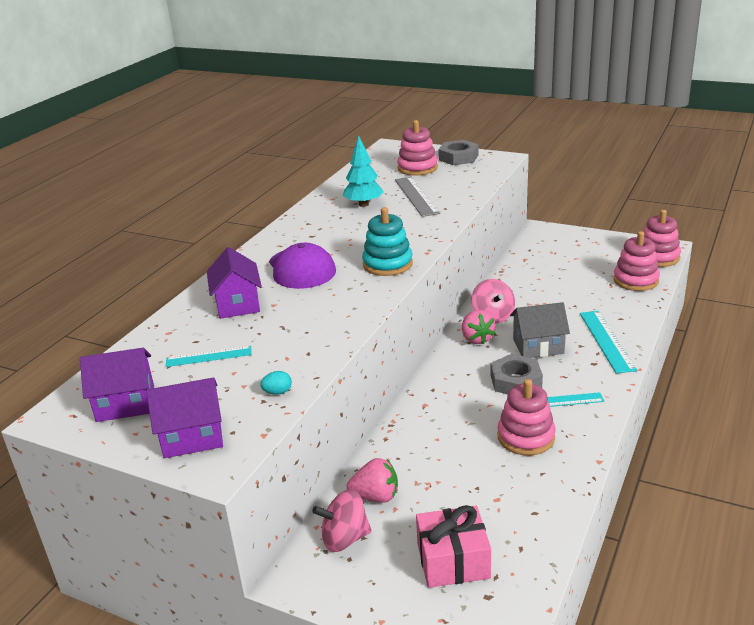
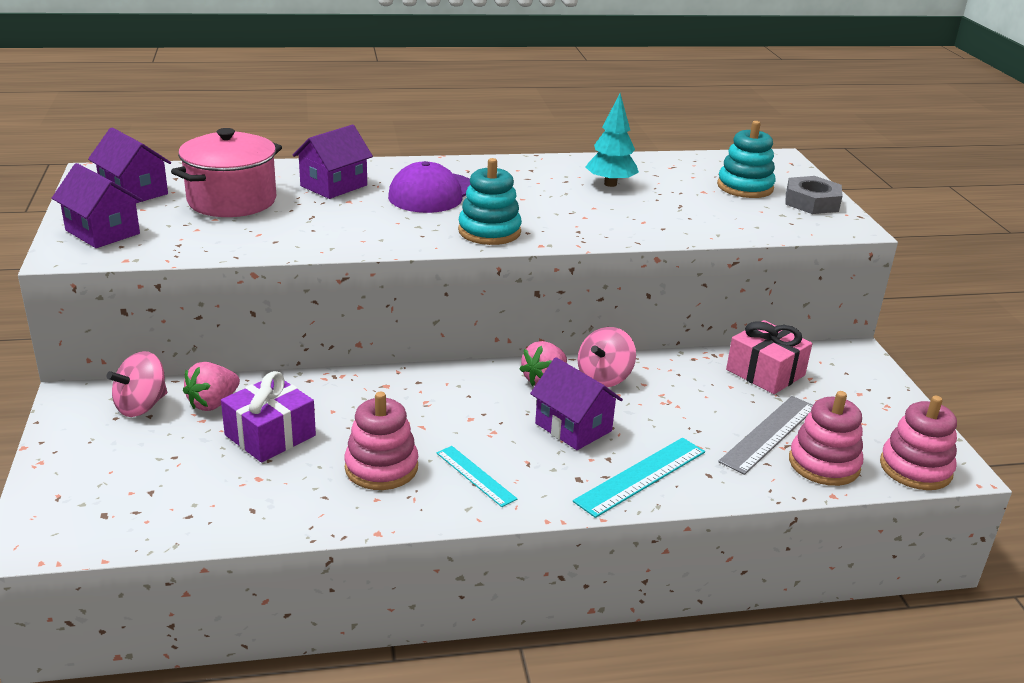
camera: 50 degrees right, 0 degrees up
turquoise ruler [166,346,252,367] -> pink pot [171,128,282,217]
turquoise egg [260,371,292,395] -> none
pink spinning top [312,489,372,552] -> pink spinning top turned 90 degrees counterclockwise [106,351,167,417]
pink strawberry [347,458,398,503] -> pink strawberry turned 75 degrees clockwise [183,362,240,411]
grey ruler [395,177,440,217] -> grey ruler moved to [718,396,813,475]
pink stacking toy [397,120,438,176] -> turquoise stacking toy [717,121,776,198]
pink gift [416,505,491,588] -> pink gift moved to [726,320,812,394]
grey nut [490,354,543,394] -> none
grey house [510,302,570,358] -> purple house [530,357,623,450]
none -> purple gift [221,371,316,463]

